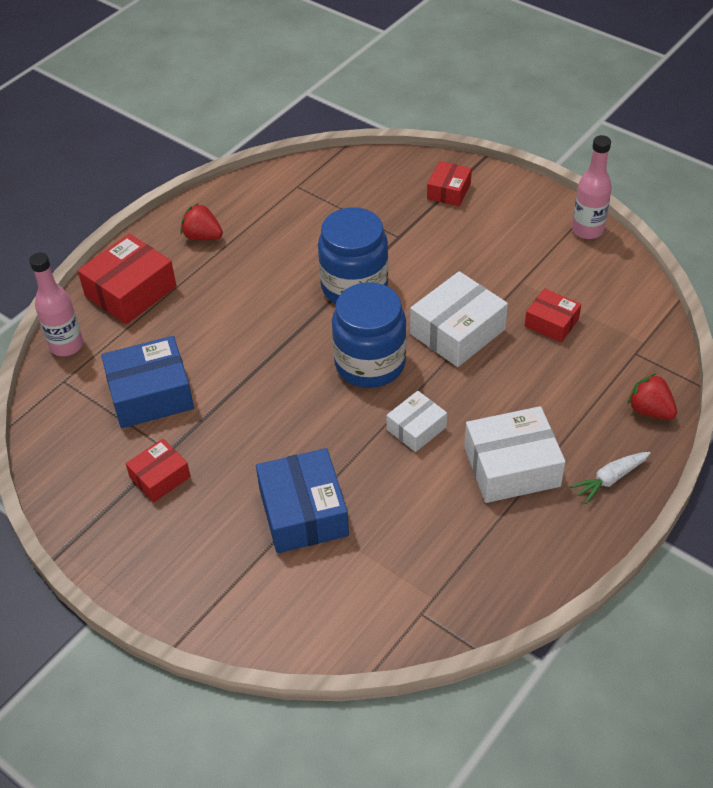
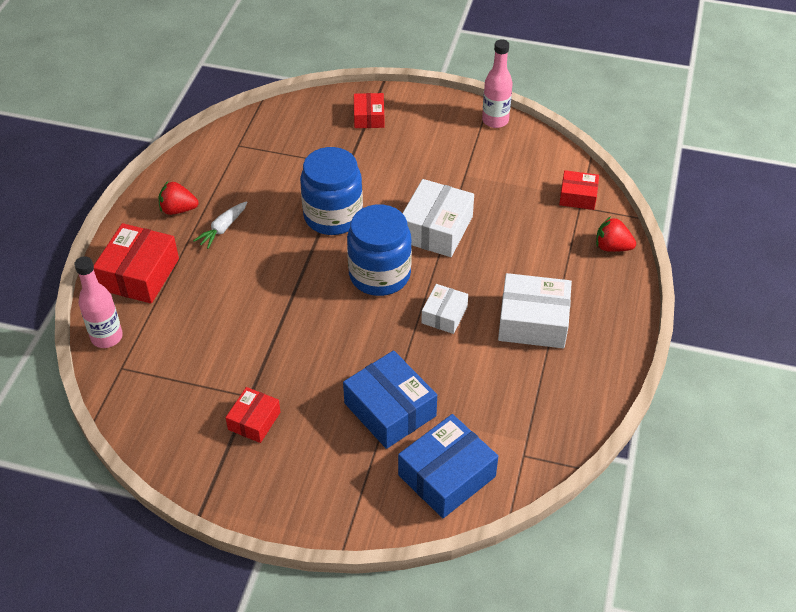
camera: 25 degrees left, 0 degrees up
blue box [101,336,194,428] -> blue box moved to [398,414,498,518]
white box [464,406,566,503] -> white box turned 45 degrees clockwise [498,273,572,348]
red box [525,288,581,343] -> red box moved to [559,170,599,210]
white carrot [570,452,650,504] -> white carrot moved to [193,201,248,249]

